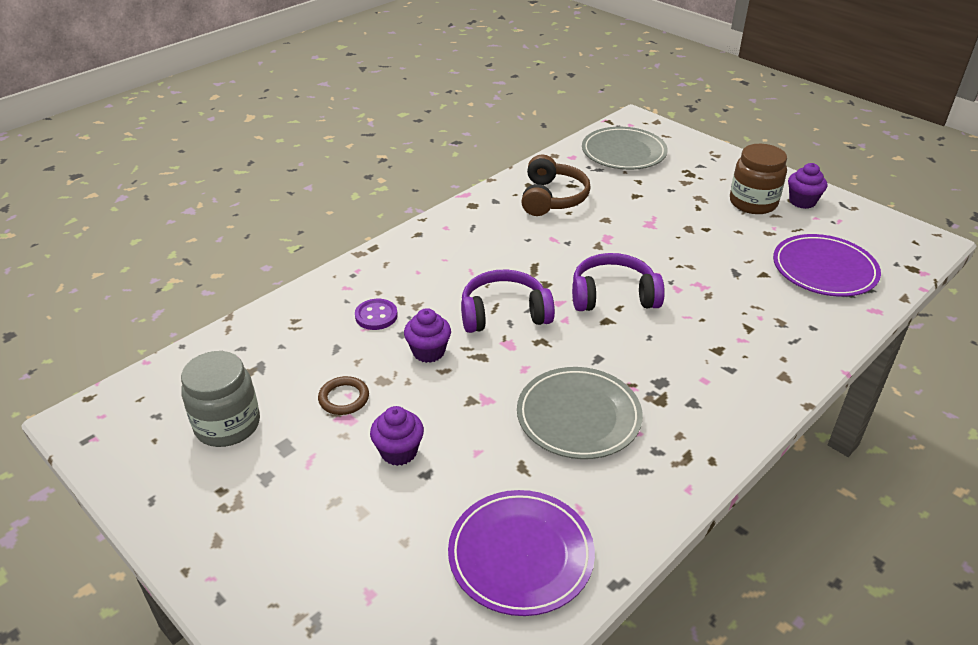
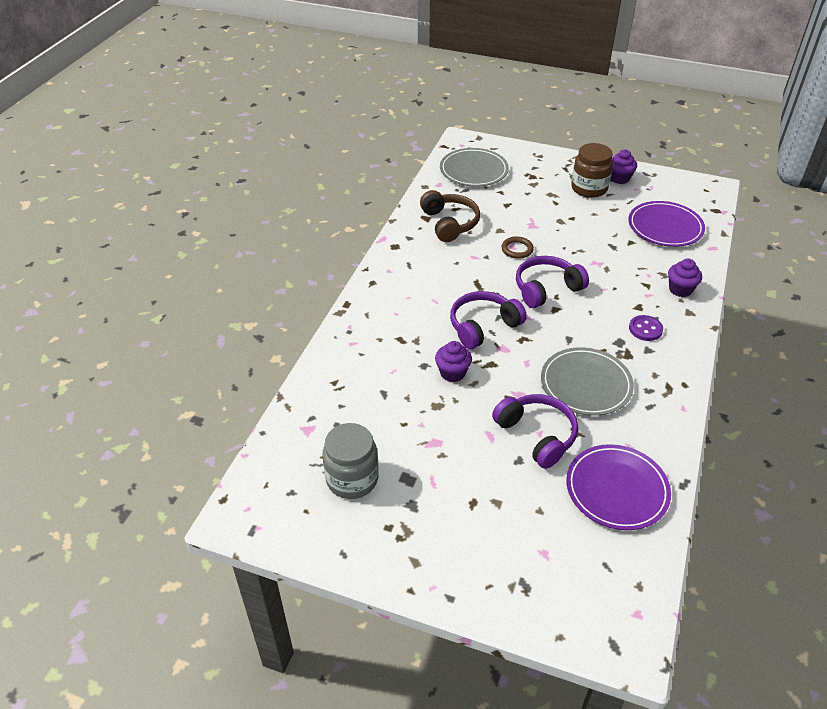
camera: 25 degrees left, 5 degrees up
brown ring [318,376,369,415] -> brown ring moved to [502,236,534,259]
purple button [355,299,398,330] -> purple button moved to [629,315,663,341]
purple cupcake [370,406,424,466] -> purple cupcake moved to [668,259,702,297]
none -> purple headphones [492,394,578,469]

